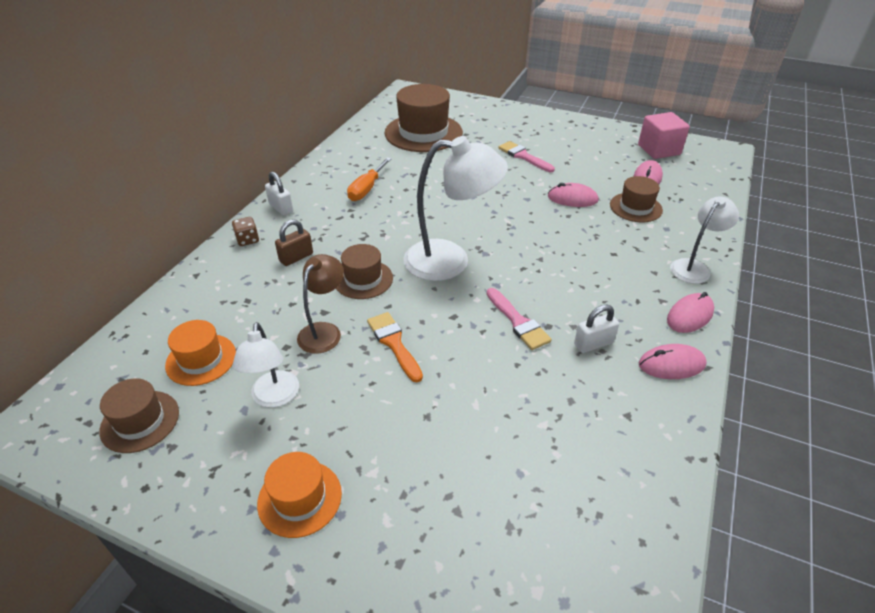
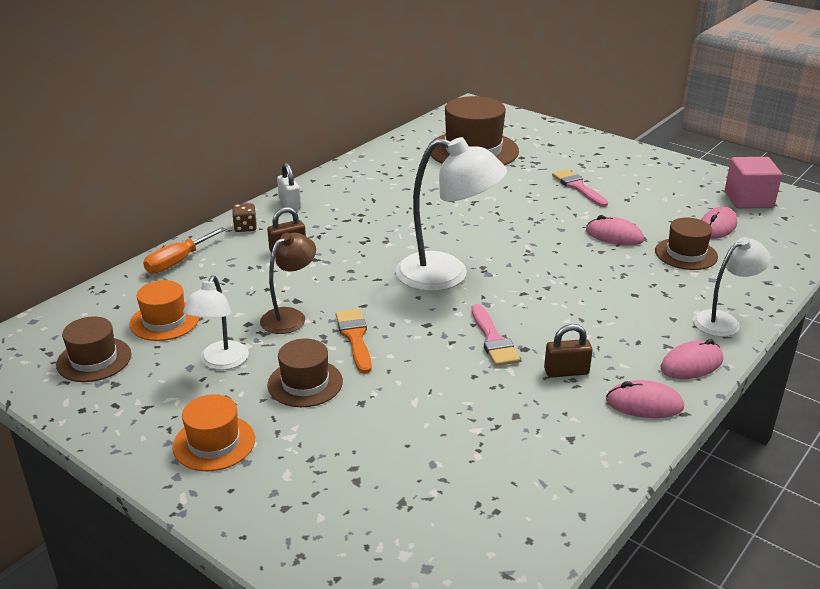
camera: 15 degrees right, 10 degrees down
brown hat [336,244,393,299] -> brown hat moved to [268,338,343,407]
orange screwdriver [347,158,391,201] -> orange screwdriver moved to [143,227,226,274]
white padlock [574,305,619,353] -> brown padlock [544,324,592,378]

